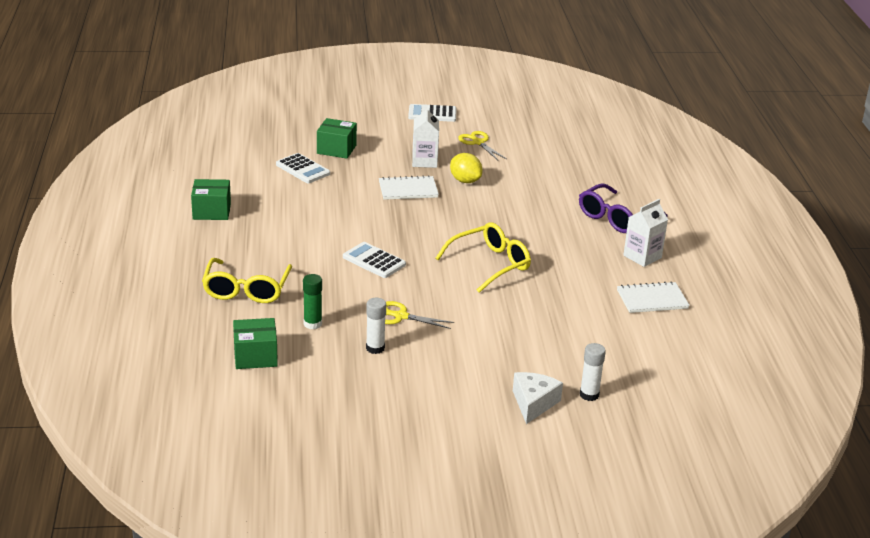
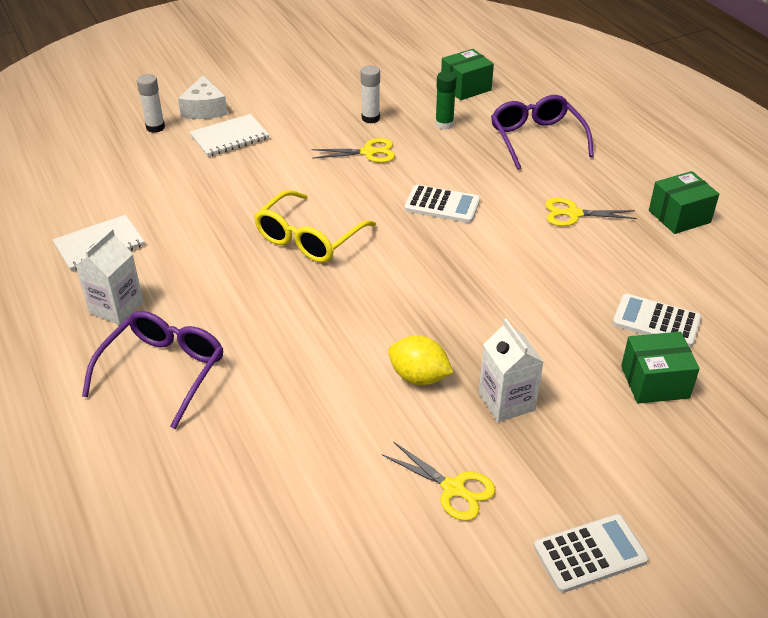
camera: 160 degrees right, 10 degrees up
yellow glasses [202,258,292,303] -> purple glasses [491,95,594,170]
white notebook [379,175,439,200] -> white notebook moved to [190,114,269,157]
none -> yellow scissors [545,198,637,226]

